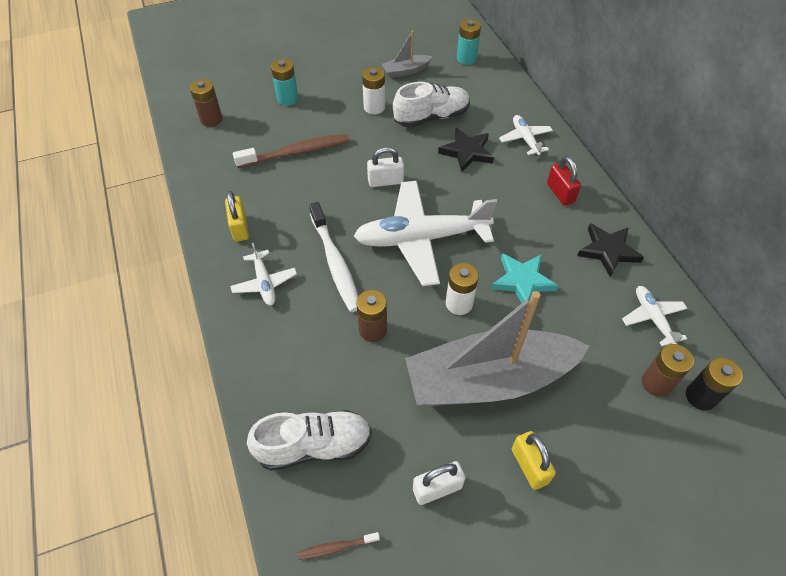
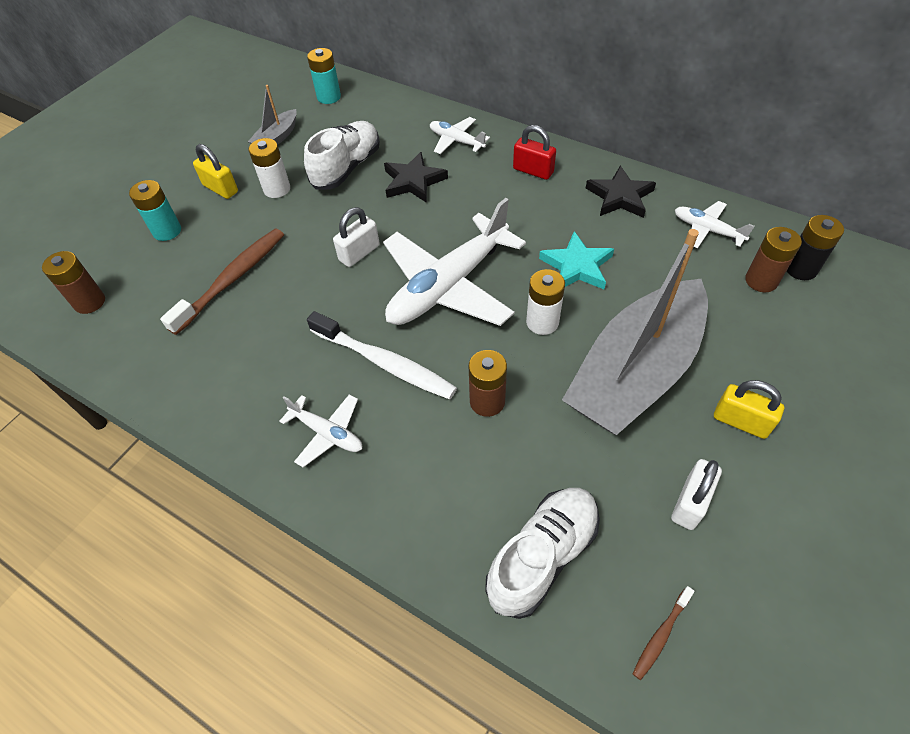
camera: 35 degrees left, 0 degrees up
yellow padlock [225,191,249,242] -> yellow padlock moved to [193,144,238,199]

